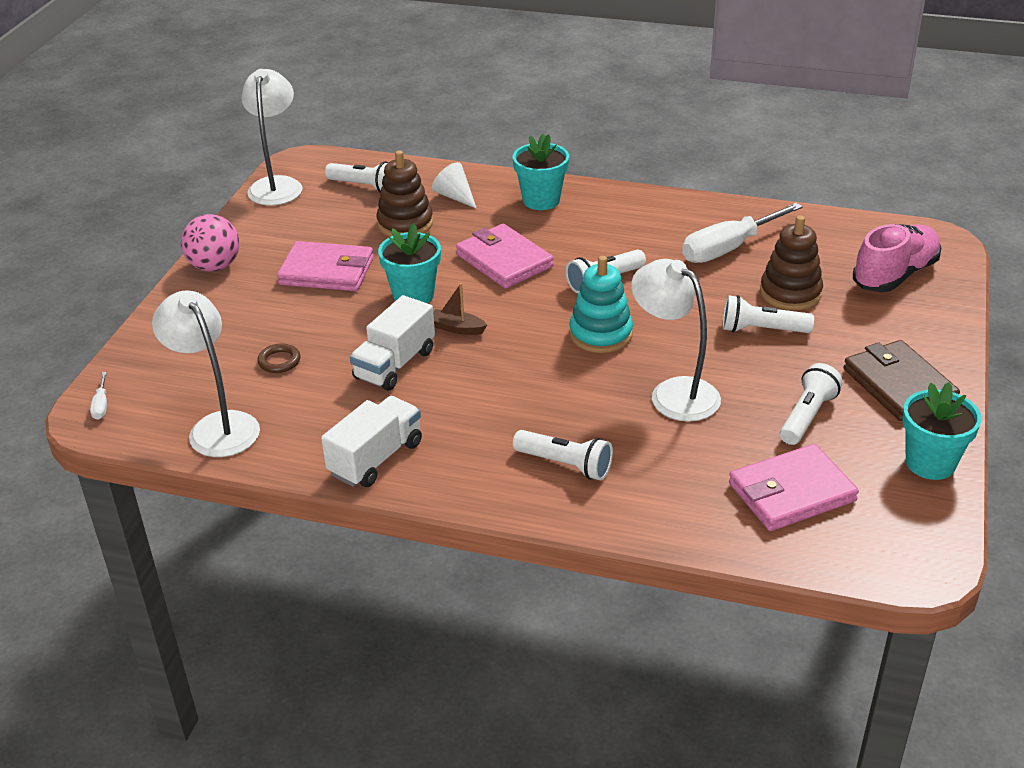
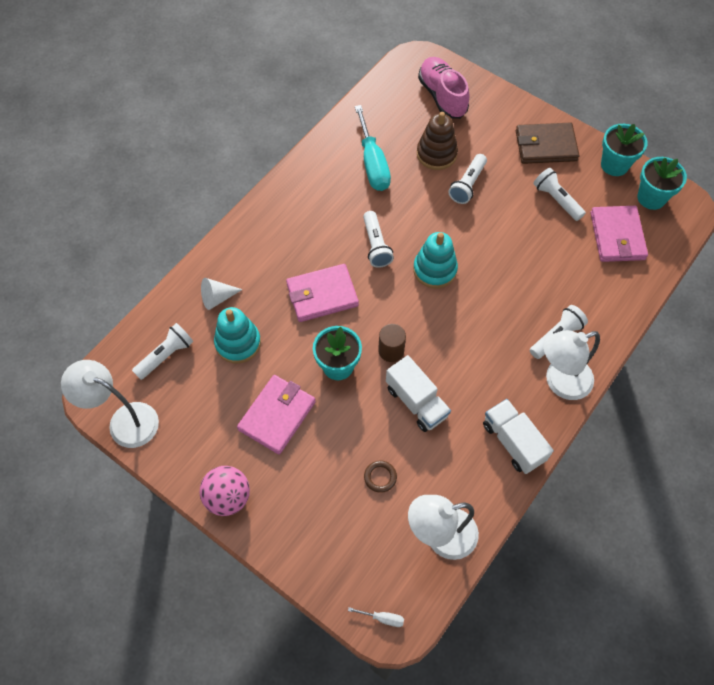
camera: 70 degrees left, 25 degrees up
brown stacking toy [376,150,433,237] -> turquoise stacking toy [214,307,261,364]
brown boat [433,283,487,335] -> brown cylinder [378,324,406,362]
turquoise flower pot [513,133,569,210] -> turquoise flower pot moved to [637,157,687,210]
white lamp [631,259,721,422] -> white lamp moved to [543,330,600,400]
white screwdriver [682,203,803,263] -> turquoise screwdriver [355,105,391,191]

